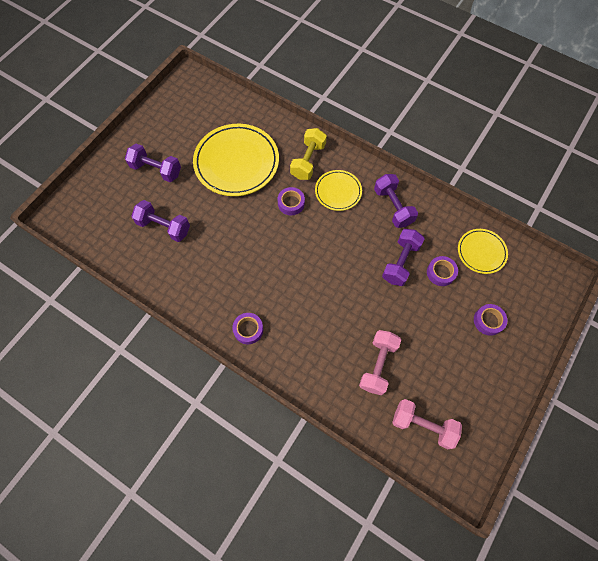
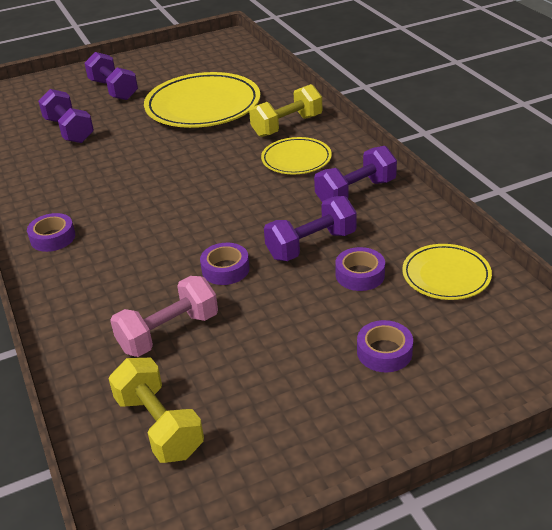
camera: 35 degrees right, 30 degrees down
purple tape [278,187,305,215] -> purple tape moved to [200,243,249,285]
purple dumbbell [374,174,418,228] -> purple dumbbell turned 45 degrees clockwise [314,146,397,202]
pink dumbbell [392,399,462,449] -> yellow dumbbell [108,358,204,463]

